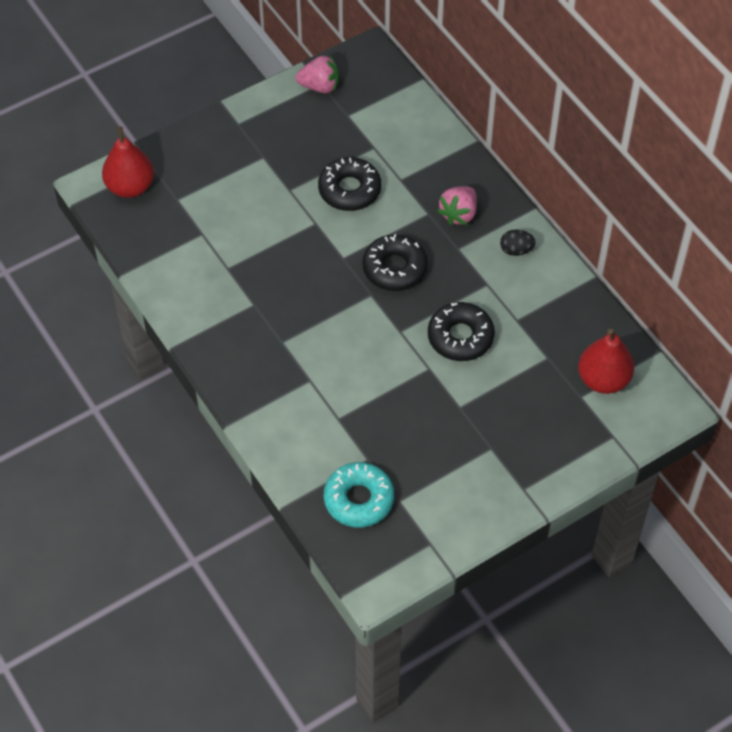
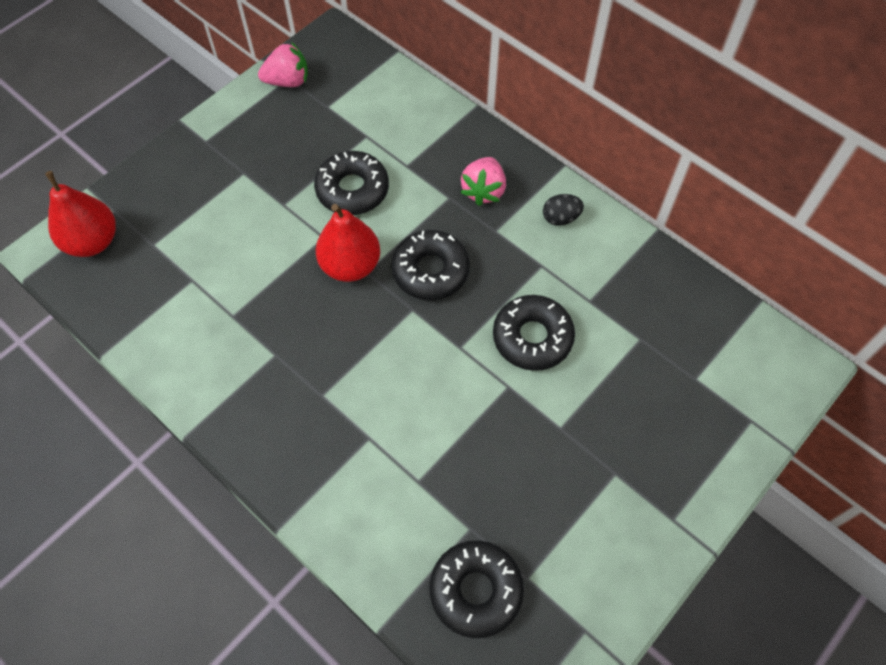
camera: 15 degrees left, 5 degrees up
turquoise donut [324,462,394,528] -> black donut [429,540,524,638]
red pear [578,329,634,394] -> red pear moved to [316,204,380,282]

